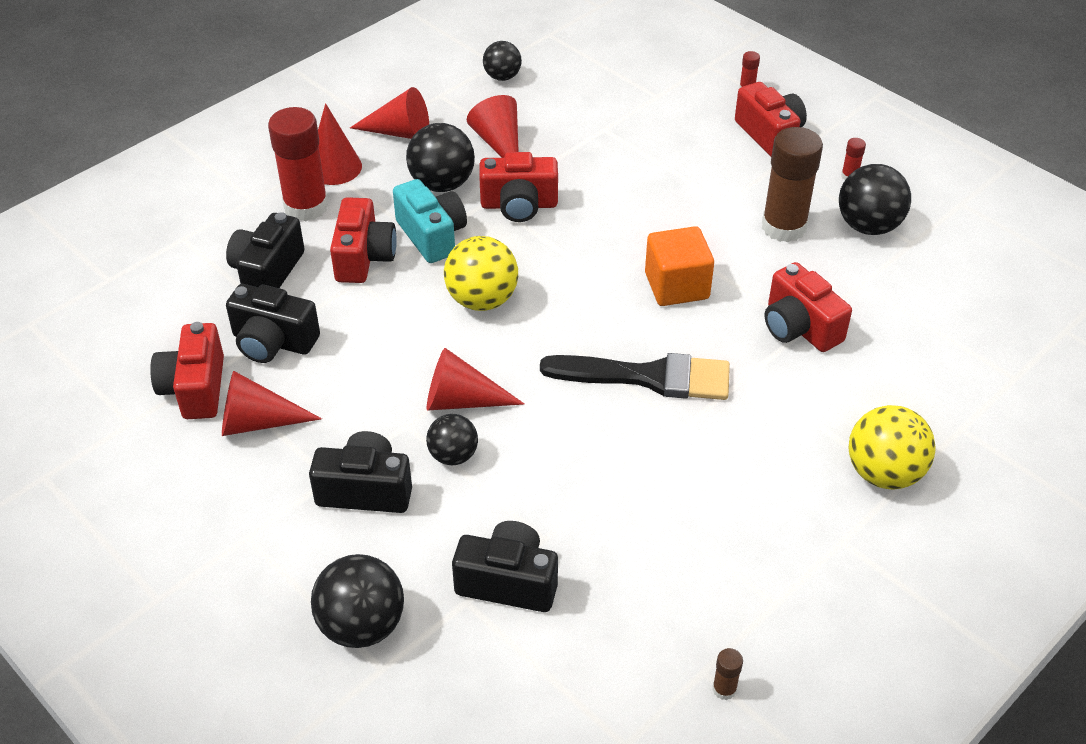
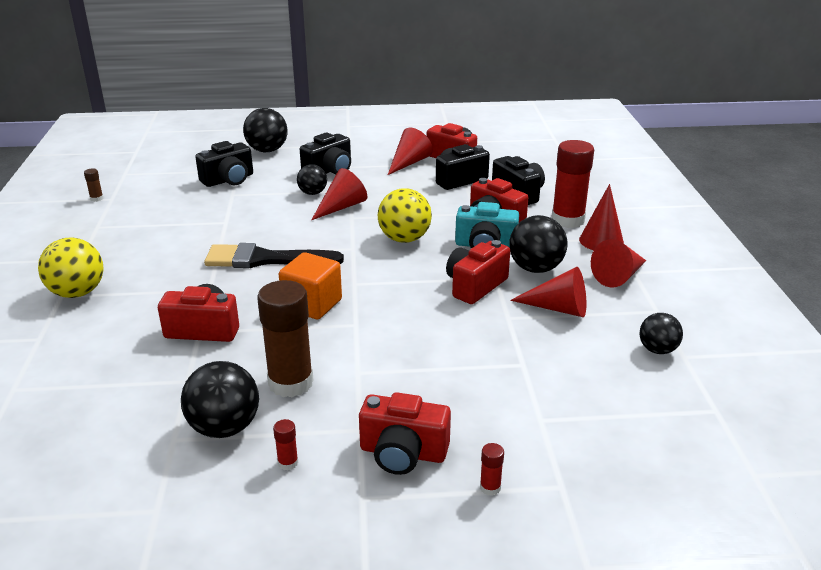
camera: 130 degrees right, 15 degrees down
black brush [540,353,730,400] -> black brush turned 45 degrees clockwise [204,243,344,268]

